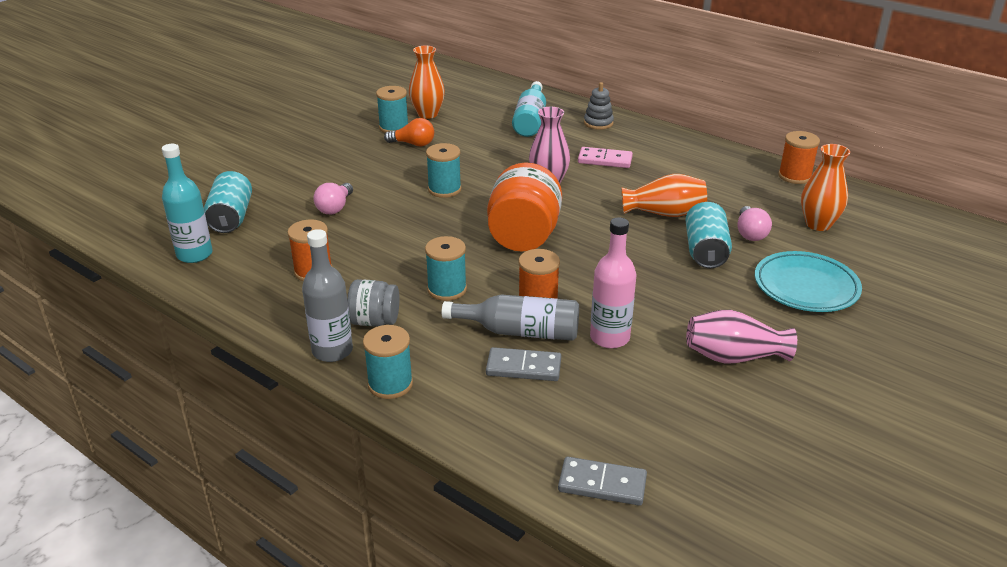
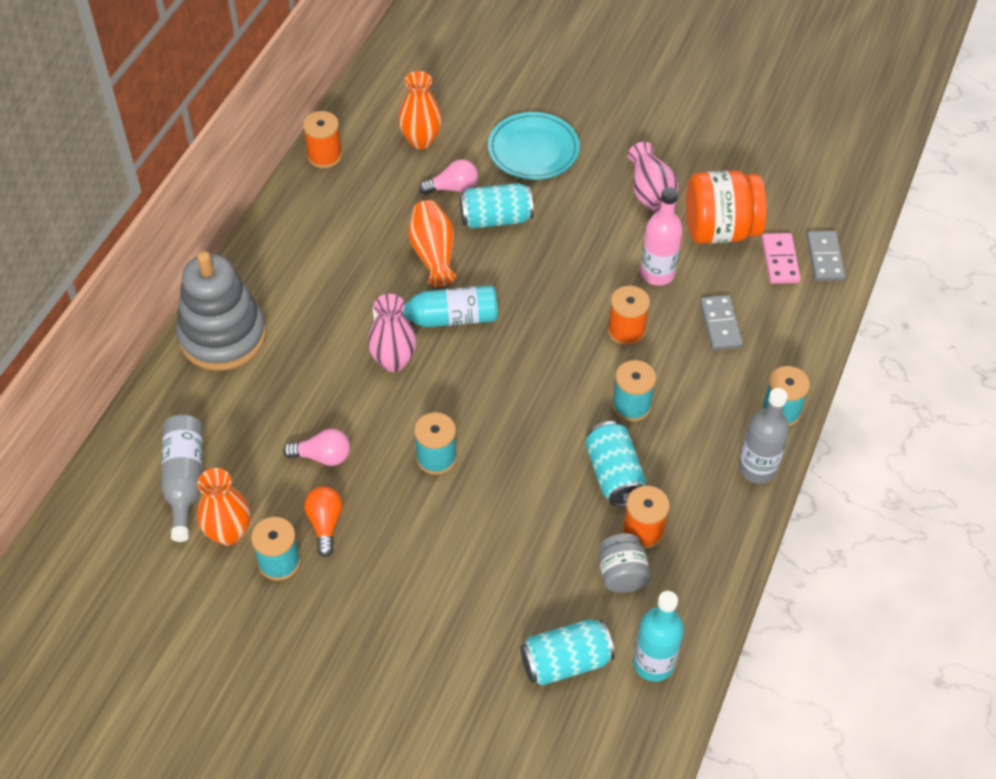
camera: 105 degrees left, 20 degrees up
pink light bulb [313,183,353,215] -> pink light bulb moved to [283,429,350,466]
grey jar [347,279,399,326] -> grey jar moved to [599,533,650,593]
grey bottle [442,294,579,341] -> grey bottle moved to [161,414,203,542]
orange jar [487,162,562,252] -> orange jar moved to [686,171,767,244]
turquoise bottle [512,81,546,137] -> turquoise bottle moved to [373,285,498,327]
pink domino [578,147,633,168] -> pink domino moved to [762,233,801,284]
grey stacking toy [584,82,614,130] -> grey stacking toy [176,251,266,371], size x2.25
none -> turquoise can [585,421,646,507]

